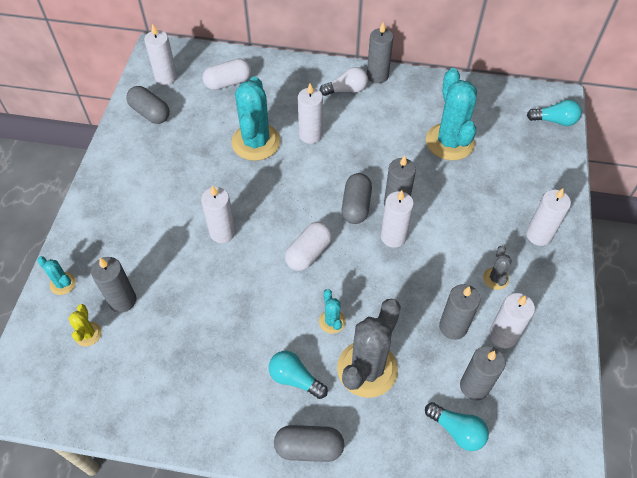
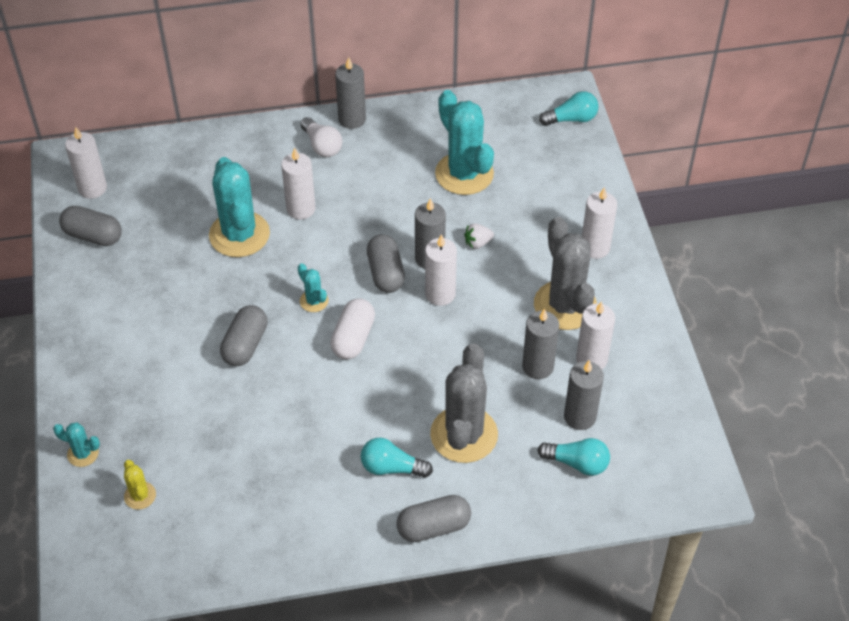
camera: 20 degrees left, 5 degrees down
grey candle [91,257,136,313] -> none
white candle [201,185,236,243] -> grey capsule [220,305,267,366]
white capsule [203,58,251,90] -> none
turquoise cactus [319,289,346,334] -> turquoise cactus moved to [298,264,328,312]
white light bulb [320,67,368,96] -> white light bulb turned 90 degrees clockwise [300,117,342,157]
grey cactus [483,246,512,290] -> grey cactus [534,217,597,330], size x2.18
none -> white strawberry [464,223,494,249]

